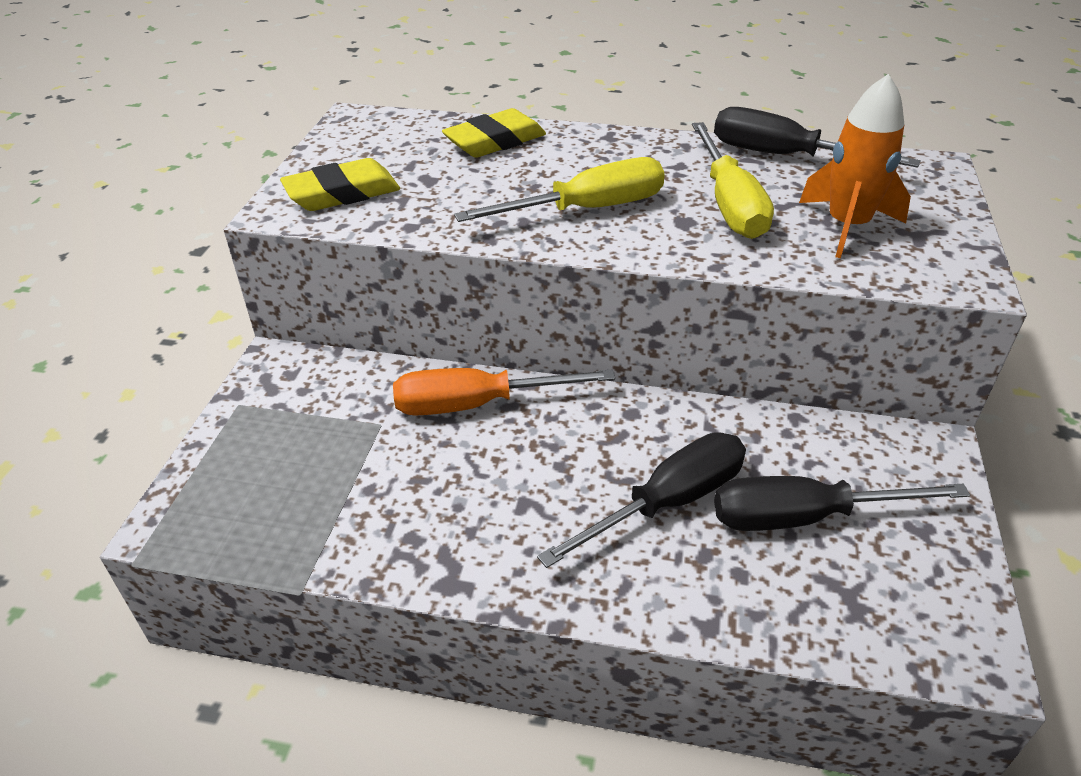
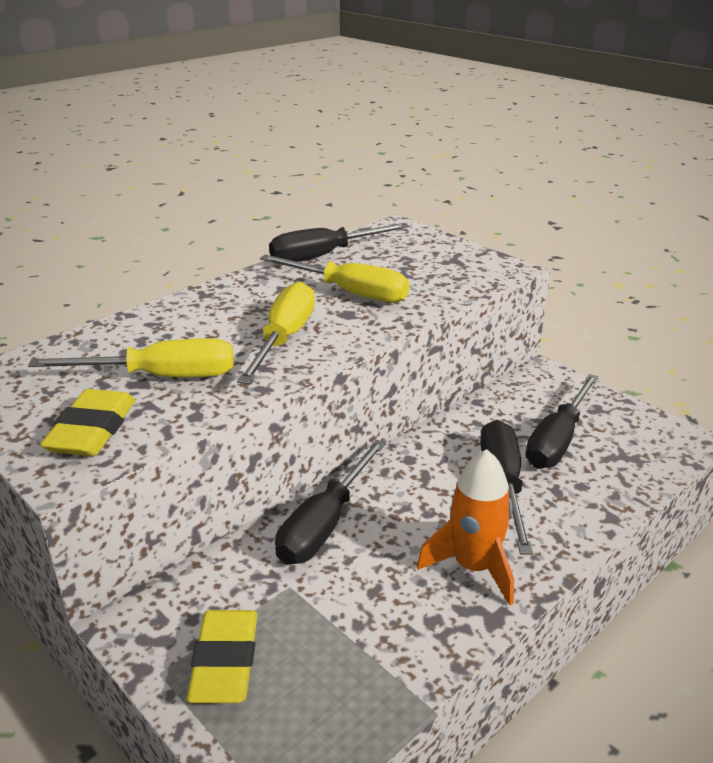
camera: 55 degrees left, 10 degrees down
orange screwdriver [393,368,615,416] -> black screwdriver [275,440,386,565]
yellow eraser [442,108,546,158] -> yellow eraser moved to [187,610,258,703]
orange rocket [799,74,911,258] -> orange rocket moved to [417,449,514,605]
none -> yellow screwdriver [28,338,234,377]

